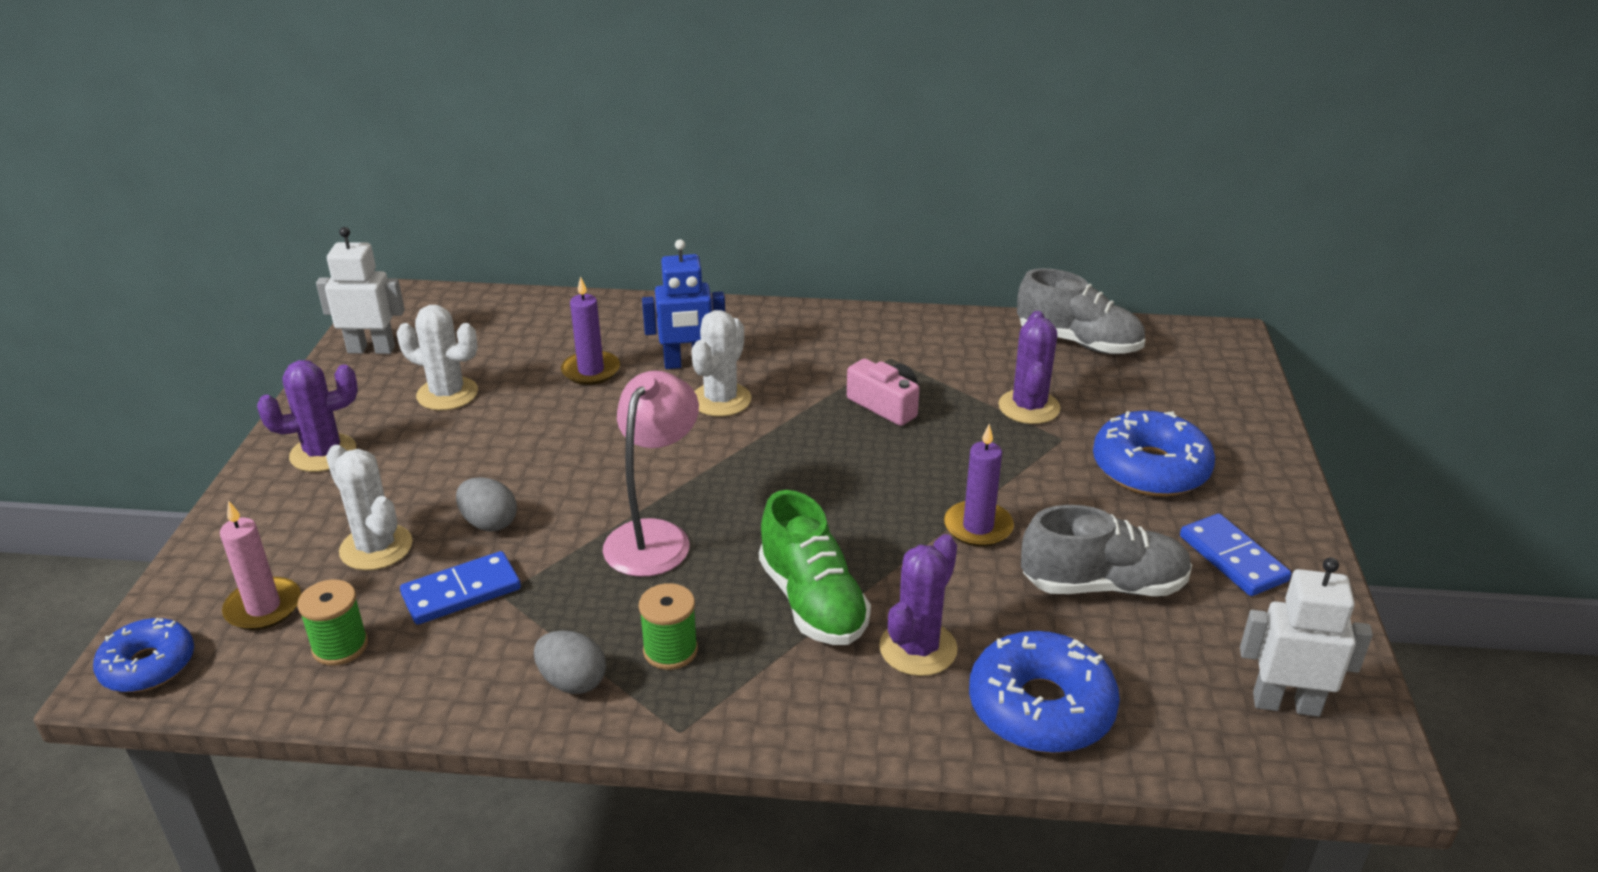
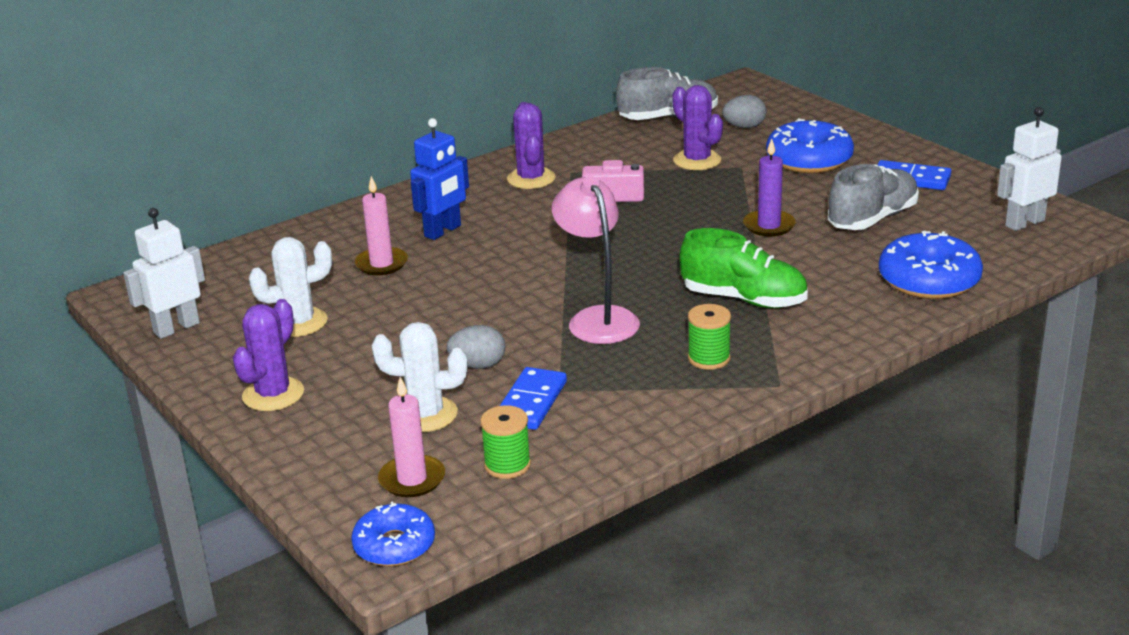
camera: 40 degrees left, 5 degrees down
grey egg [534,631,606,694] -> grey egg moved to [722,95,766,128]
purple candle [561,276,620,385] -> pink candle [355,176,408,275]
white cactus [691,310,752,417] -> none
purple cactus [879,534,958,676] -> purple cactus moved to [507,102,555,189]

